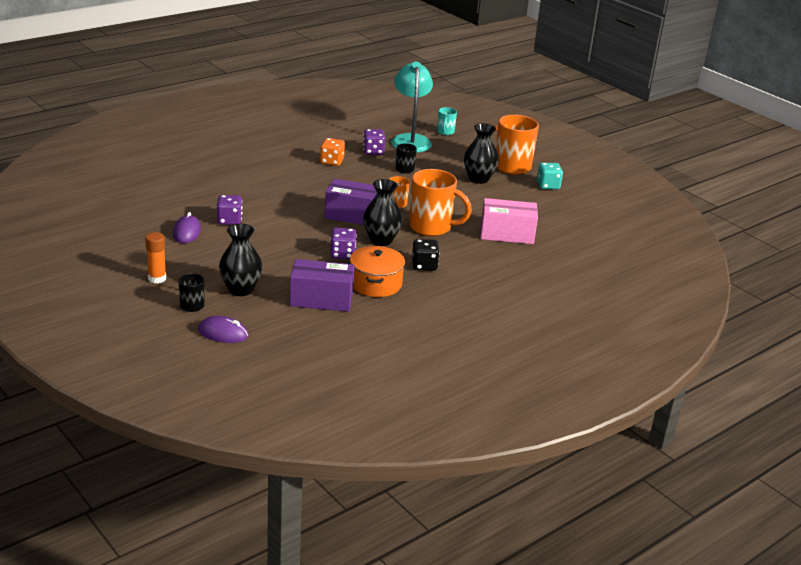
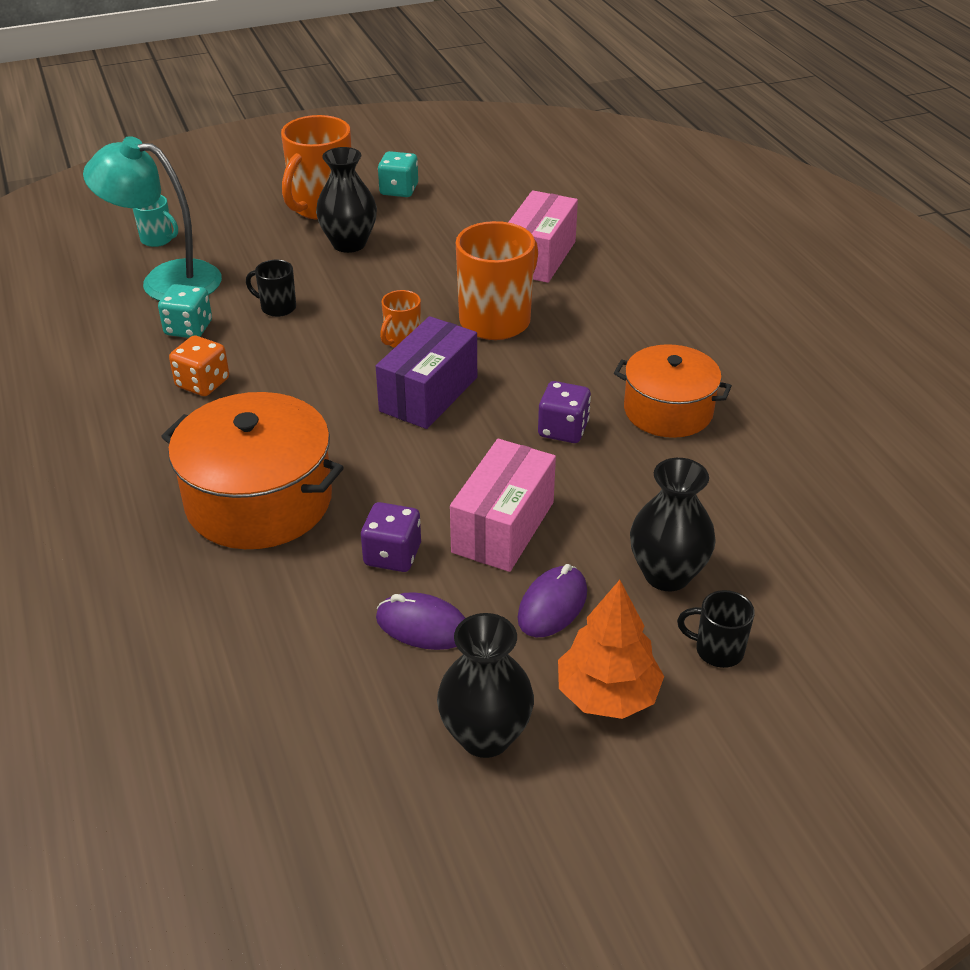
camera: 70 degrees left, 10 degrees up
orange glue stick [145,232,166,283] -> orange tree [558,580,664,719]
purple mouse [198,316,249,343] -> purple mouse moved to [517,564,587,637]
purple box [290,259,355,312] -> none
purple dice [363,129,385,155] -> turquoise dice [158,284,212,338]
black vase [363,179,403,246] -> black vase moved to [437,613,534,758]
black dice [412,239,439,271] -> none
none -> orange pot [161,392,344,549]
none -> pink box [450,439,556,572]

